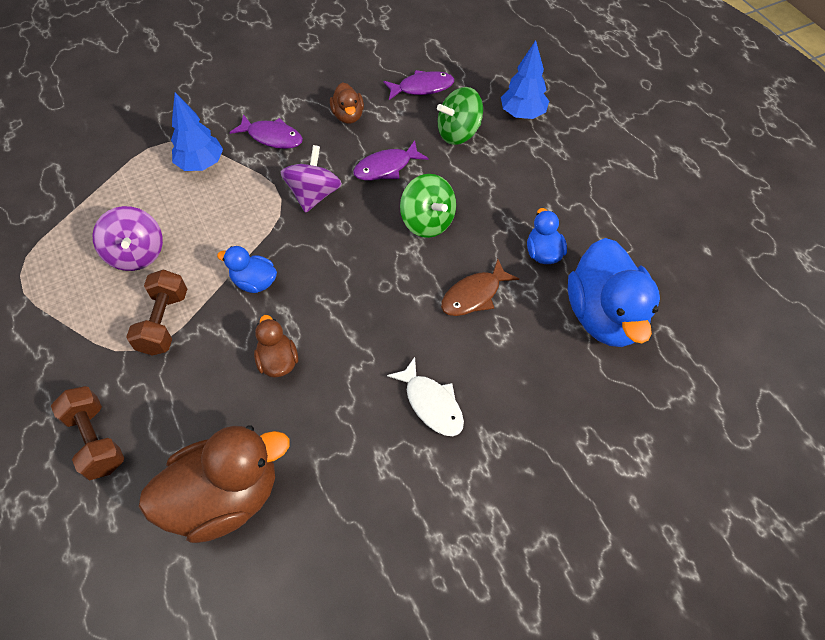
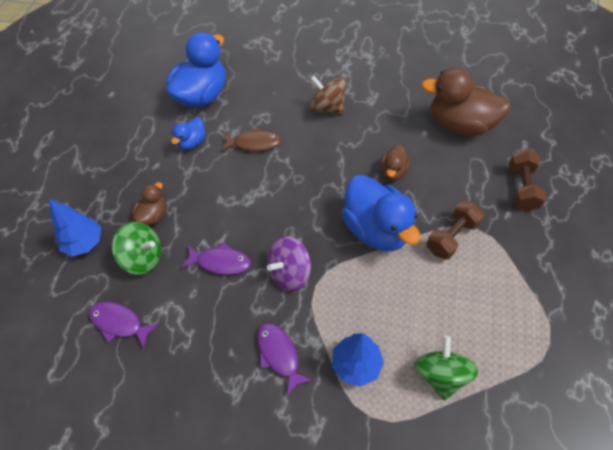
camera: 140 degrees left, 0 degrees up
purple spinning top [92,206,163,271] -> none
blue duck [217,246,277,293] -> blue duck [342,175,420,251], size x2.01
brown duck [330,82,364,124] -> brown duck moved to [132,182,166,225]
white fish [387,357,464,436] -> brown spinning top [310,76,346,114]
green spinning top [400,174,456,238] -> green spinning top moved to [414,336,478,400]

